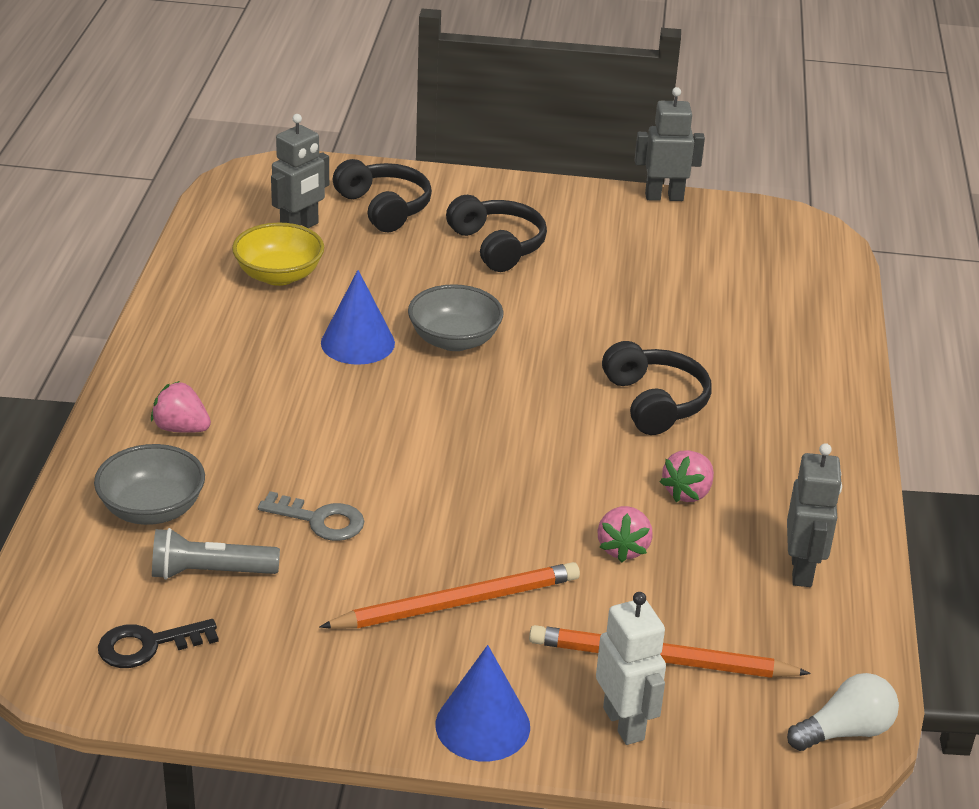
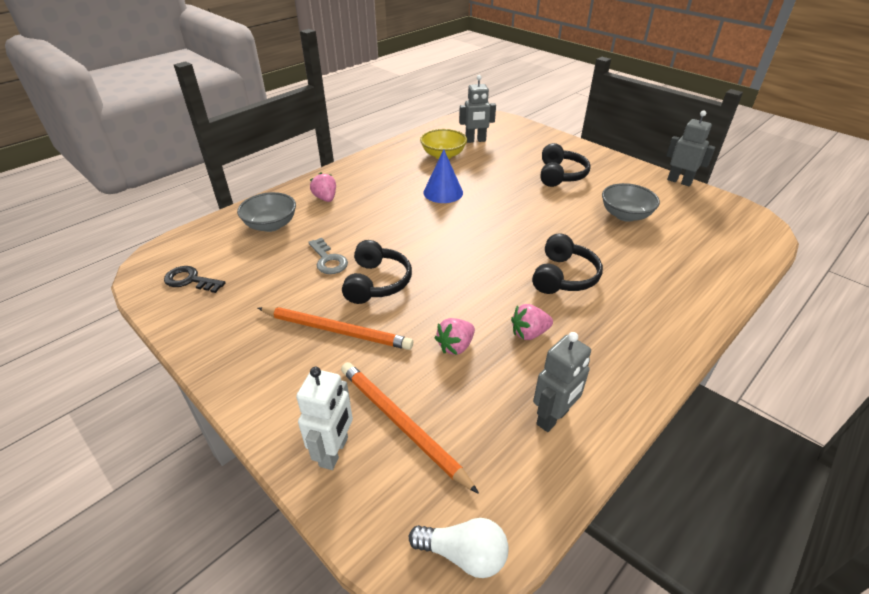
camera: 40 degrees right, 5 degrees up
grey flashlight [152,528,280,580] -> none
black headphones [333,159,432,232] -> black headphones moved to [342,240,412,304]
grey bowl [408,284,503,351] -> grey bowl moved to [602,183,660,222]
blue cone [436,645,530,761] -> none

